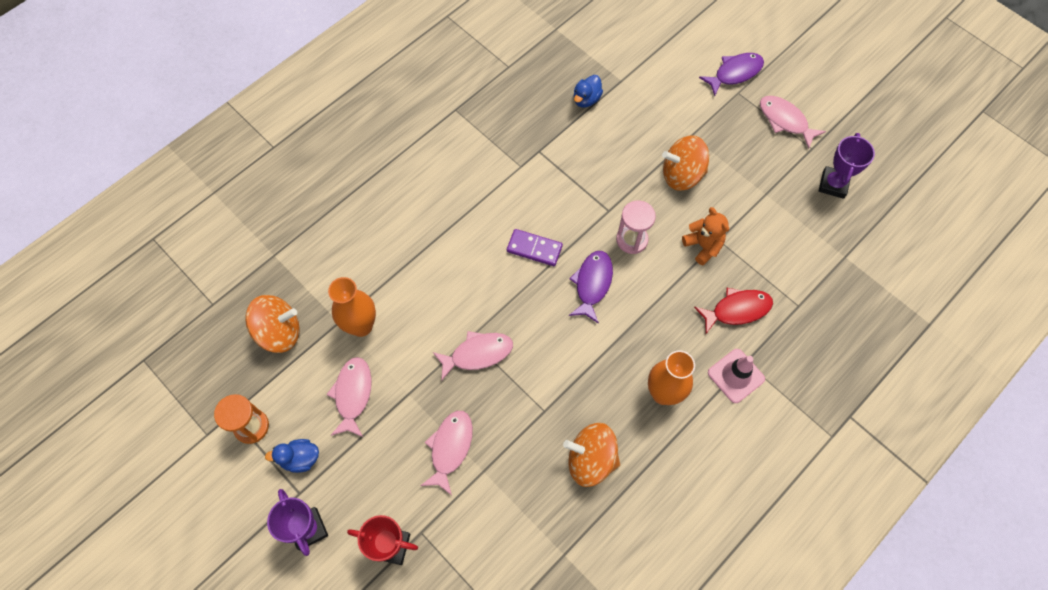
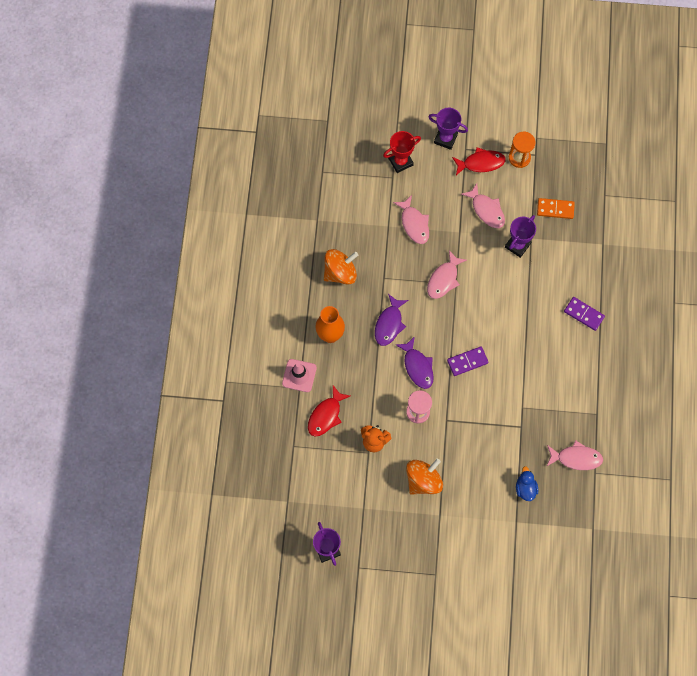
camera: 140 degrees right, 5 degrees up
orange spinning top [245,295,300,353] -> orange domino [537,198,575,219]
blue duck [265,439,319,473] -> red fish [452,147,506,175]
orange vase [328,277,376,337] -> purple trophy [505,215,536,258]
purple fish [699,53,764,96] -> purple fish moved to [375,294,408,346]
pink fish [760,96,826,149] -> pink fish moved to [546,440,603,470]
none -> purple domino [564,297,605,331]

